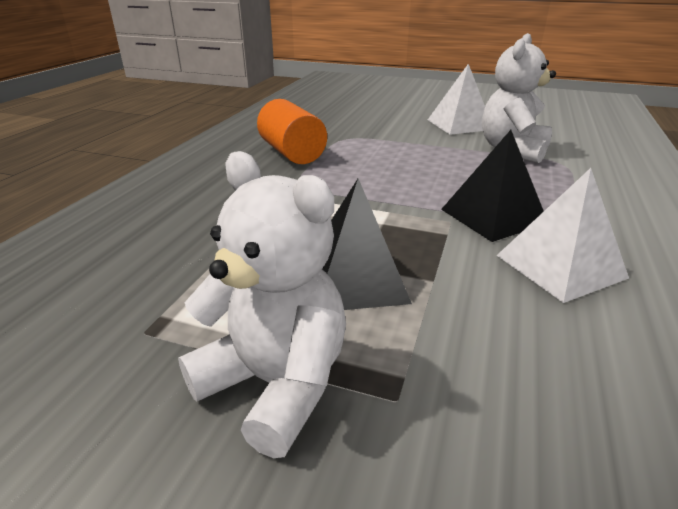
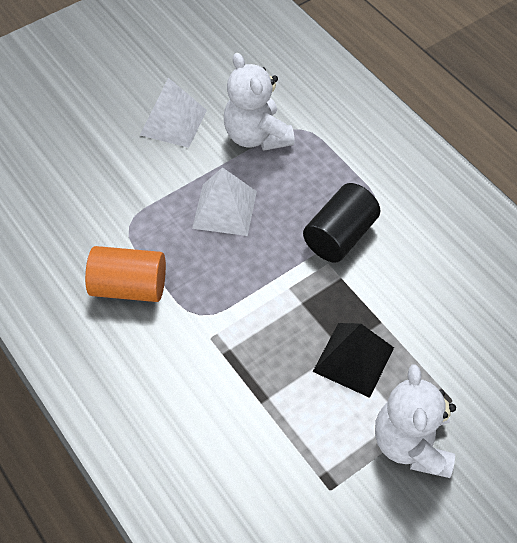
camera: 55 degrees left, 25 degrees up
white teddy bear [178,151,346,458] -> white teddy bear turned 75 degrees counterclockwise [375,364,456,478]
black pyramid [441,130,544,242] -> black cylinder [303,183,380,263]
white pyramid [497,168,629,303] -> white pyramid moved to [192,167,257,236]

